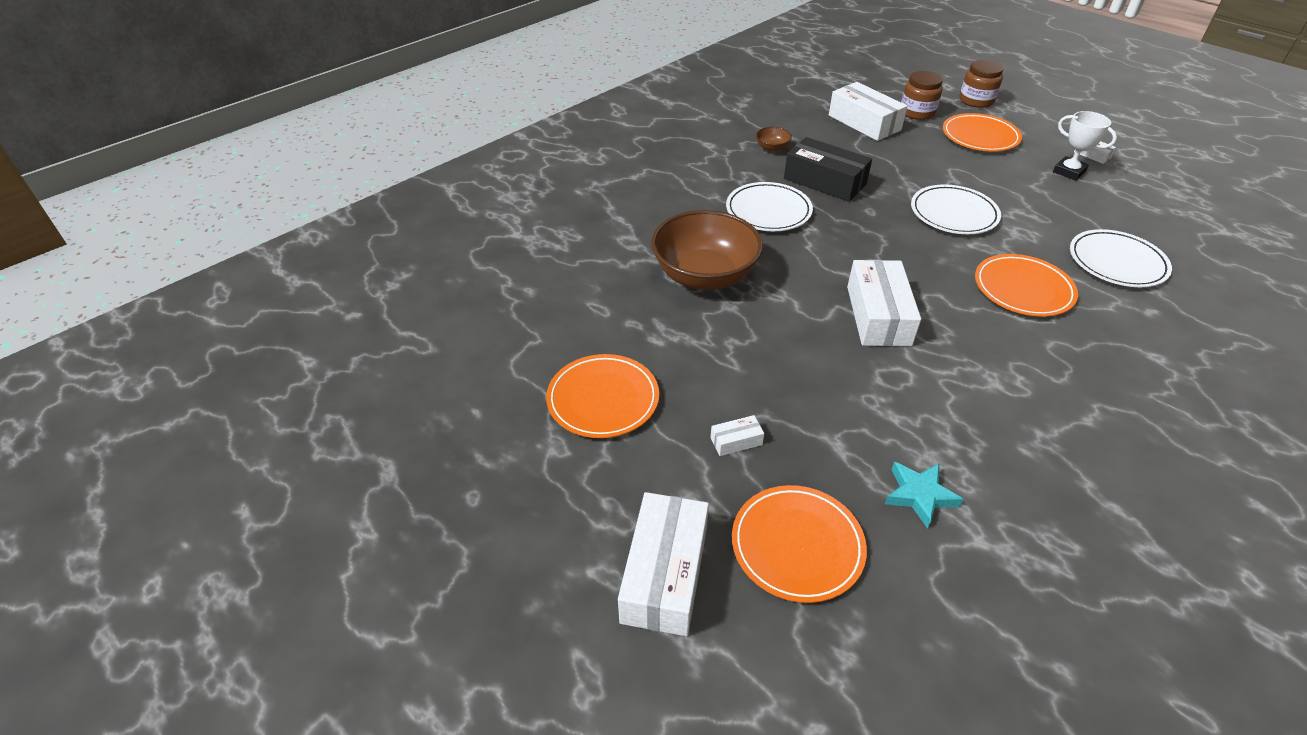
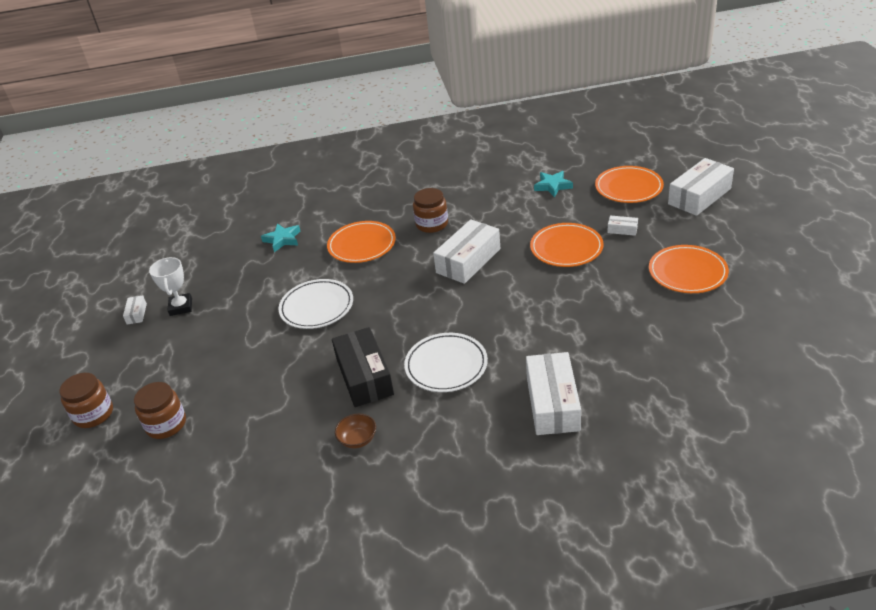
camera: 140 degrees left, 5 degrees down
brown bowl [651,210,763,290] -> none
white box [829,82,907,141] -> white box moved to [526,352,581,435]
orange plate [943,113,1022,152] -> orange plate moved to [530,223,604,267]
white plate [1070,229,1172,287] -> turquoise star [261,223,300,252]
none -> brown jar [413,188,448,233]

